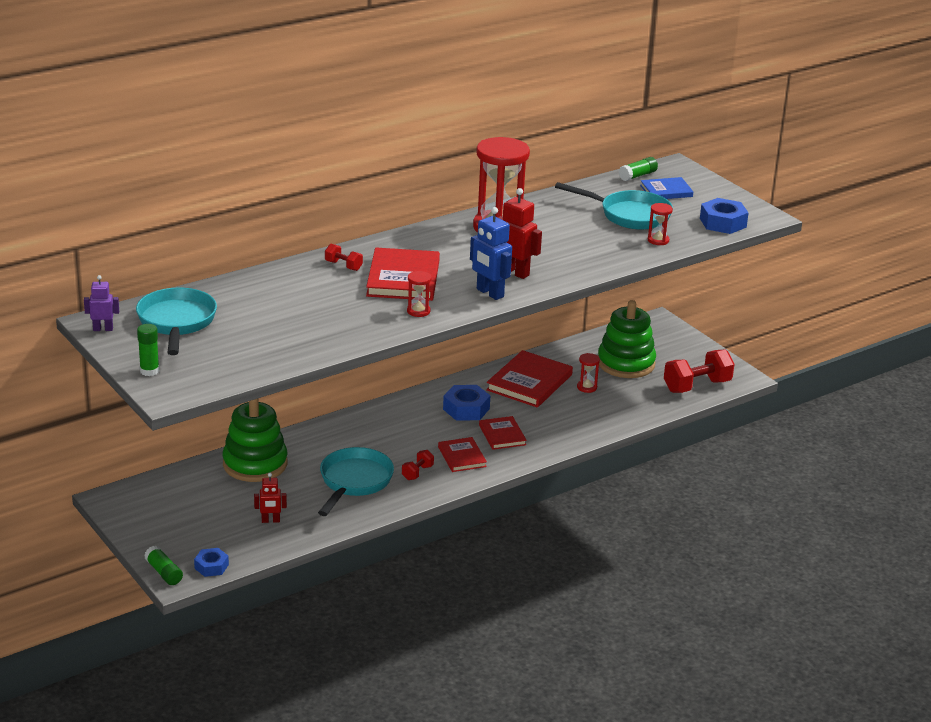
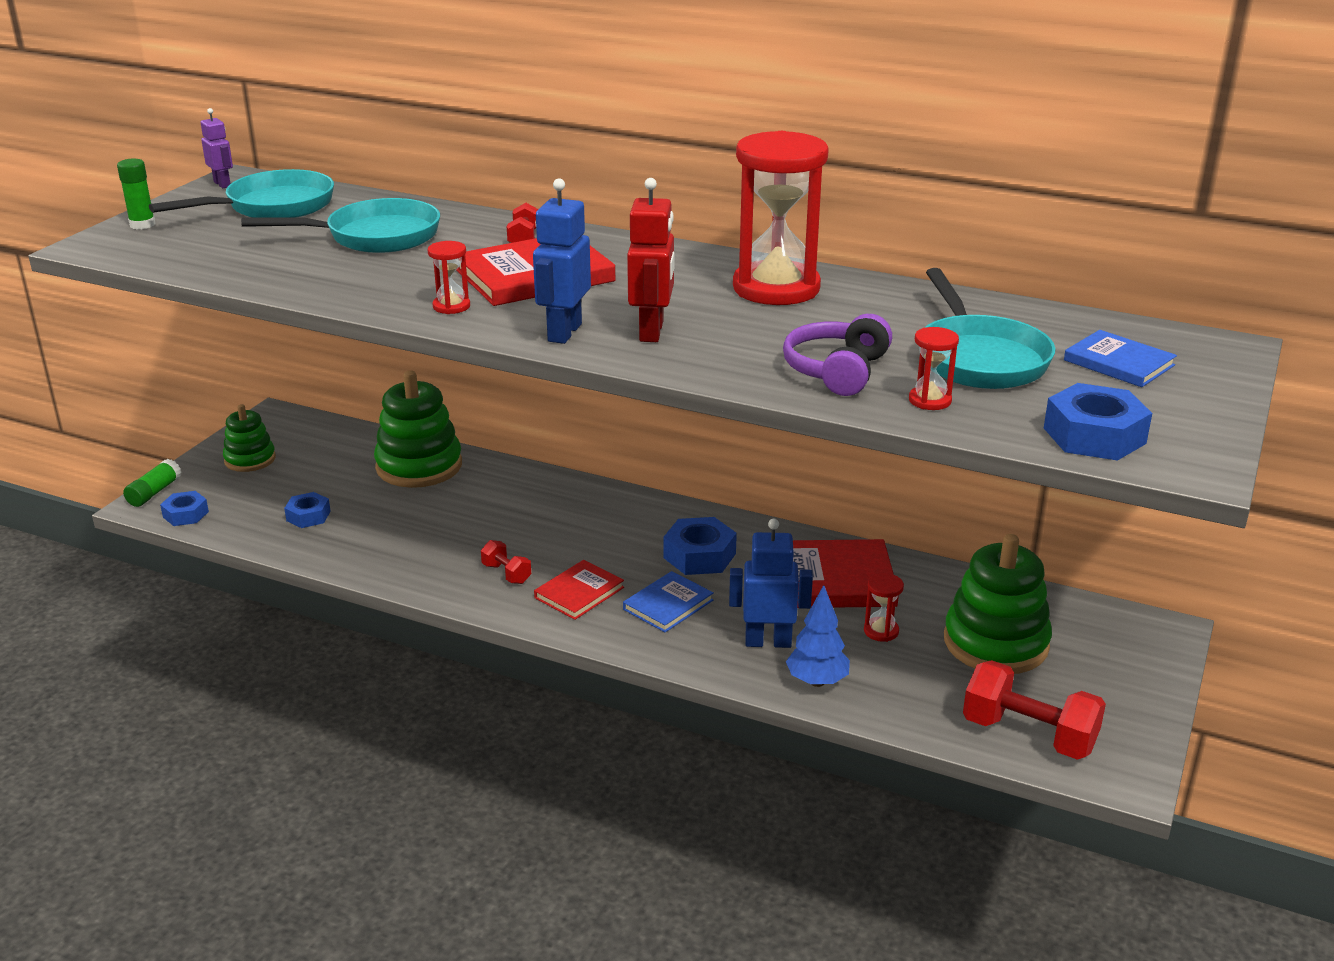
camera: 60 degrees right, 0 degrees up
red robot [254,473,287,523] -> blue nut [284,492,331,528]
turquoise pan [318,447,394,516] -> turquoise pan moved to [241,198,440,253]
red dumbbell [402,450,434,480] -> red dumbbell turned 45 degrees clockwise [481,540,531,584]
red book [479,416,527,450] -> blue book [623,571,714,632]
green glue stick [619,157,658,181] -> none
none -> green stacking toy [223,404,276,472]
none -> blue robot [729,519,813,648]
none -> purple headphones [783,314,892,396]
none -> blue tree [786,585,850,687]

